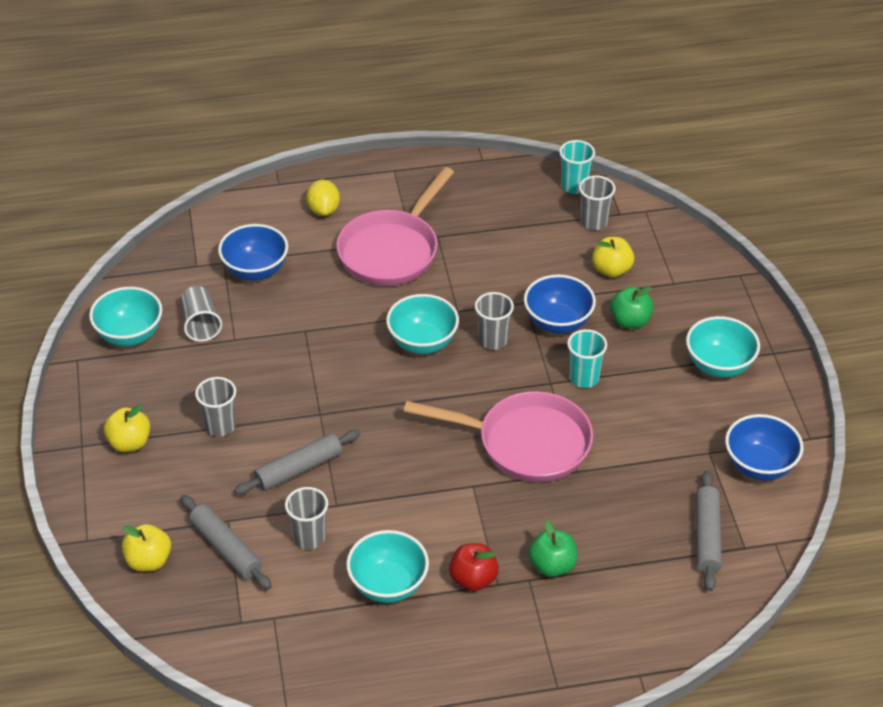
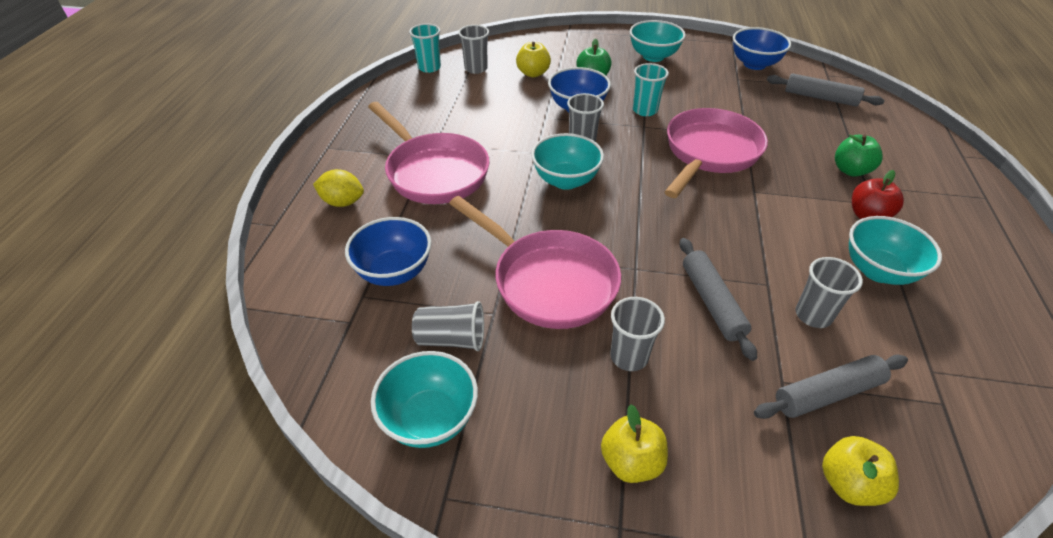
camera: 70 degrees left, 0 degrees up
none -> pink pan [449,196,621,329]

